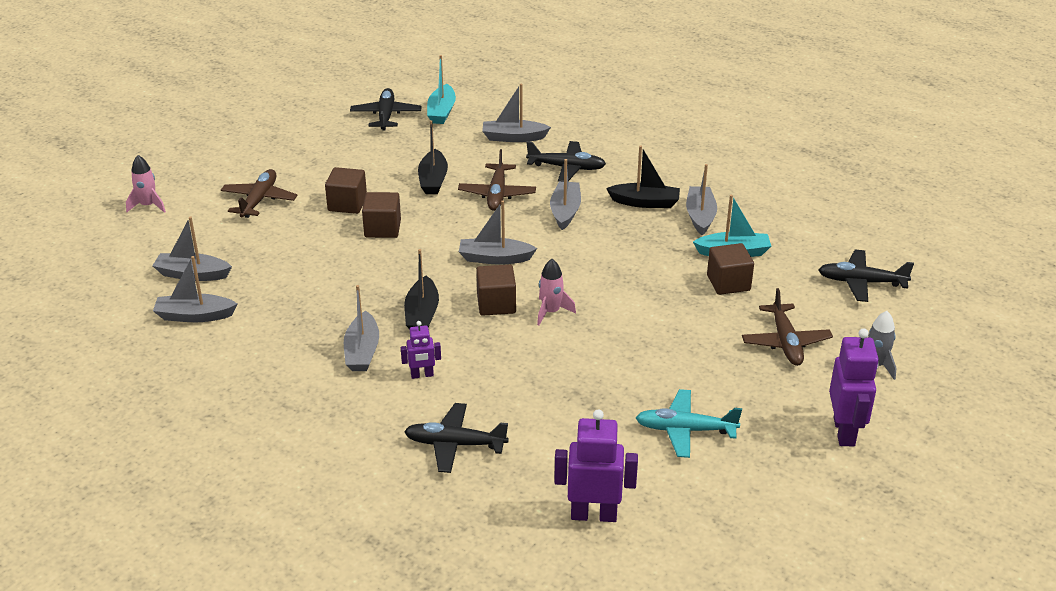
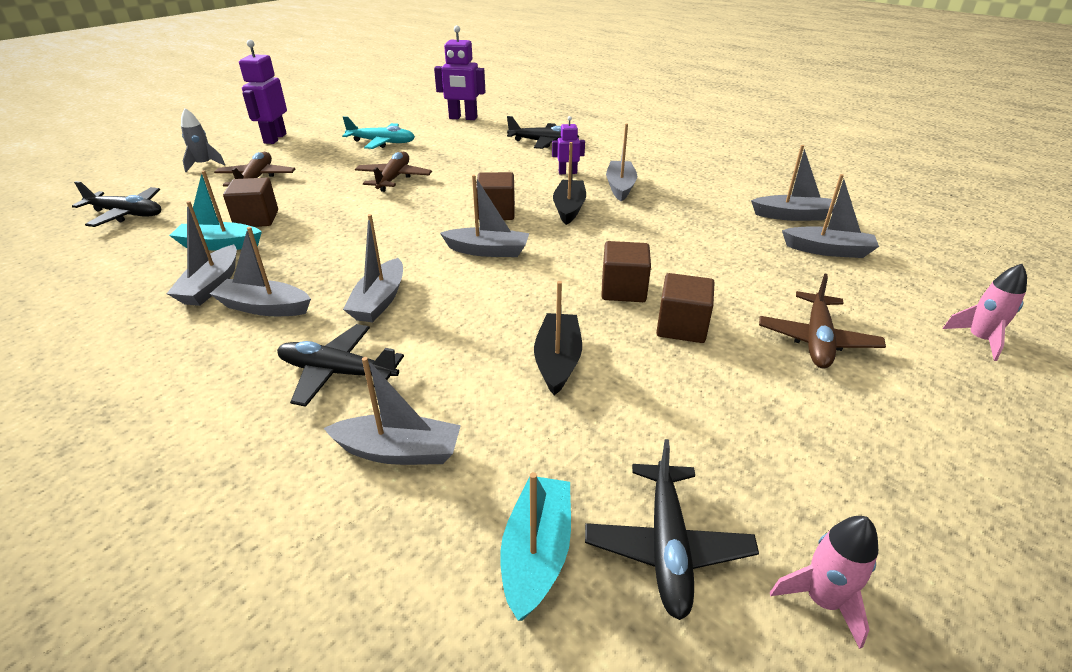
camera: 175 degrees left, 0 degrees up
brown plane [458,149,536,211] -> brown plane moved to [355,152,432,192]
pink rocket [537,259,576,326] -> pink rocket moved to [770,516,878,649]
black boat [606,145,680,208] -> grey boat [210,227,311,316]

